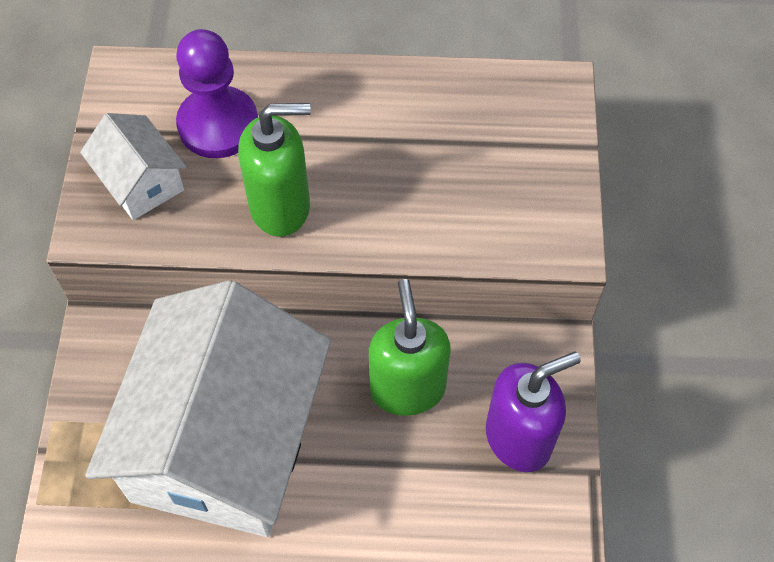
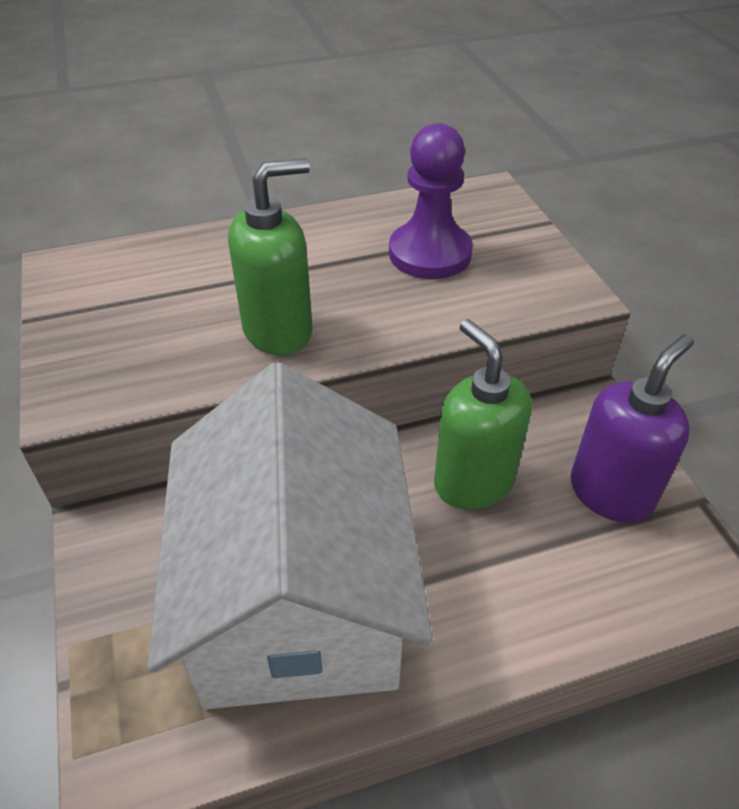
camera: 20 degrees left, 15 degrees down
white house [80,113,186,220] -> none
purple pawn [176,29,258,158] -> purple pawn moved to [389,123,473,279]

